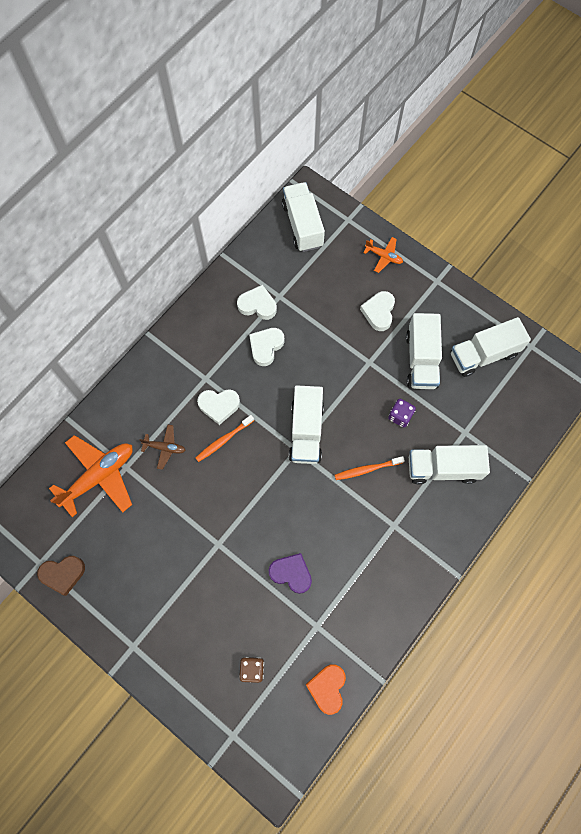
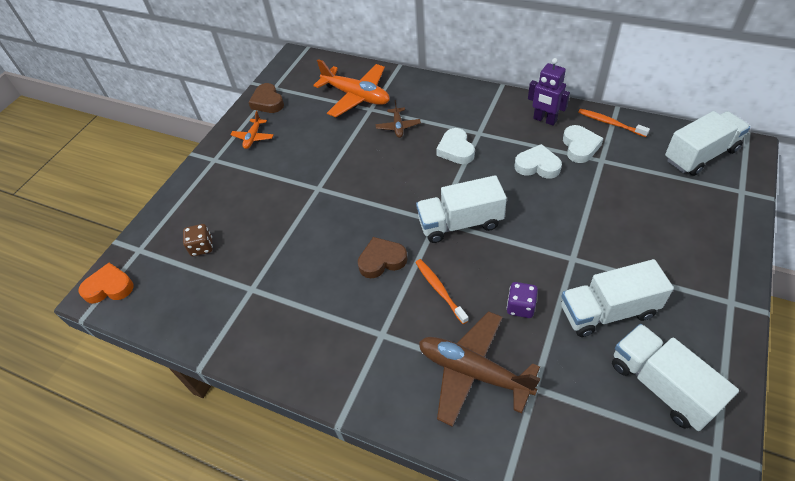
camera: 80 degrees right, 20 degrees down
orange toothbrush [196,415,254,462] -> orange toothbrush moved to [578,109,650,137]
purple heart [269,553,312,594] -> none
orange heart [306,664,346,715] -> orange heart moved to [79,263,134,303]
white heart [360,291,395,331] -> none
orange plane [363,237,403,273] -> orange plane moved to [230,111,274,149]
white truck [409,445,490,484] -> brown plane [419,311,541,427]
none -> brown heart [358,237,408,278]
none -> purple robot [528,58,570,126]

